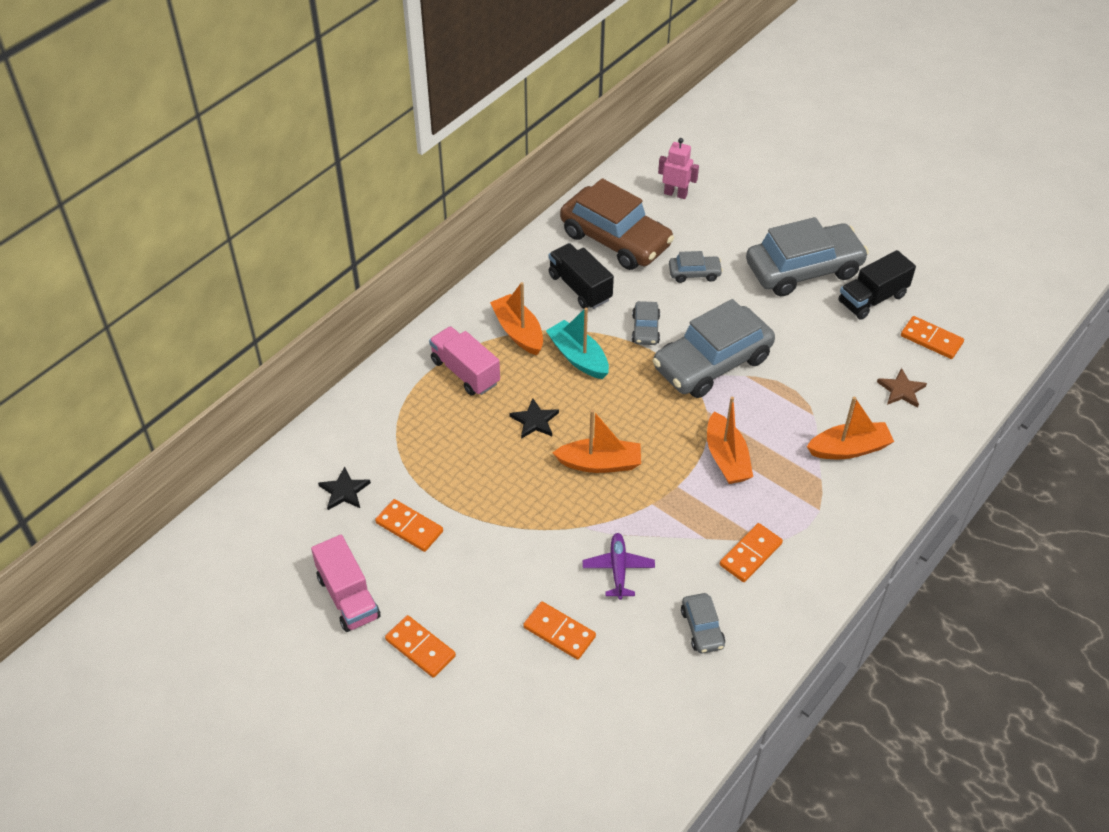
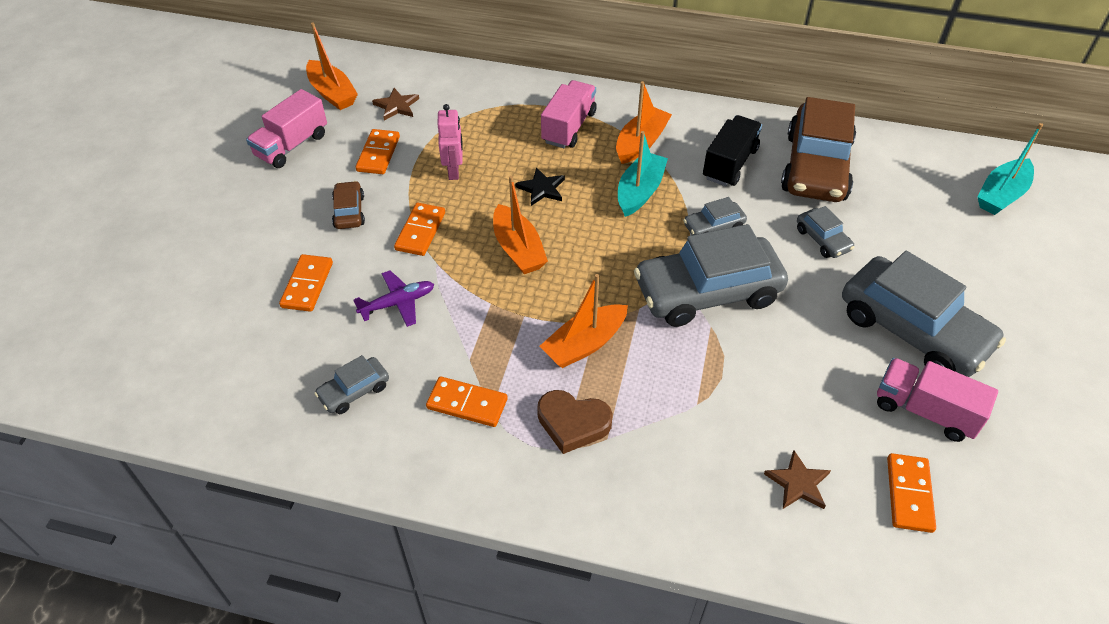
camera: 65 degrees right, 0 degrees up
black star [318,466,371,510] -> brown star [372,88,419,121]
orange domino [385,615,456,678] -> orange domino moved to [394,203,445,256]
grey car [653,299,775,398] -> grey car turned 45 degrees counterclockwise [634,224,788,327]
pink robot [658,138,699,199] -> pink robot moved to [438,104,463,180]
orange boat [807,396,894,459] -> orange boat moved to [306,23,358,110]
black truck [838,250,916,320] -> pink truck [877,358,998,442]
none -> brown car [332,181,365,229]
none -> brown heart [537,390,613,454]
none -> turquoise boat [978,123,1043,215]

